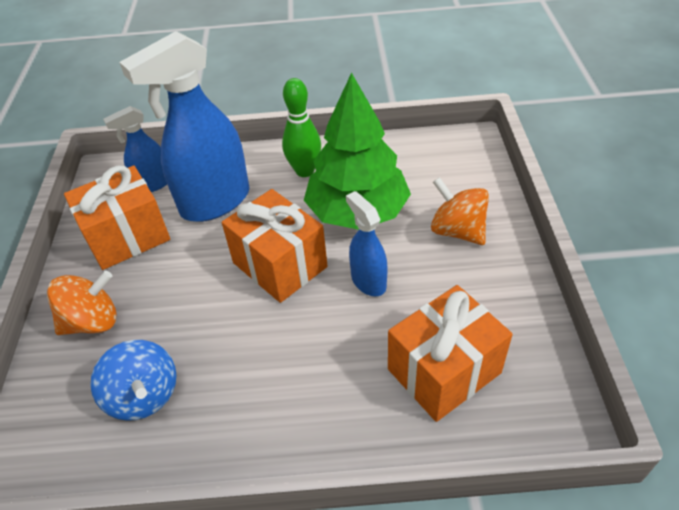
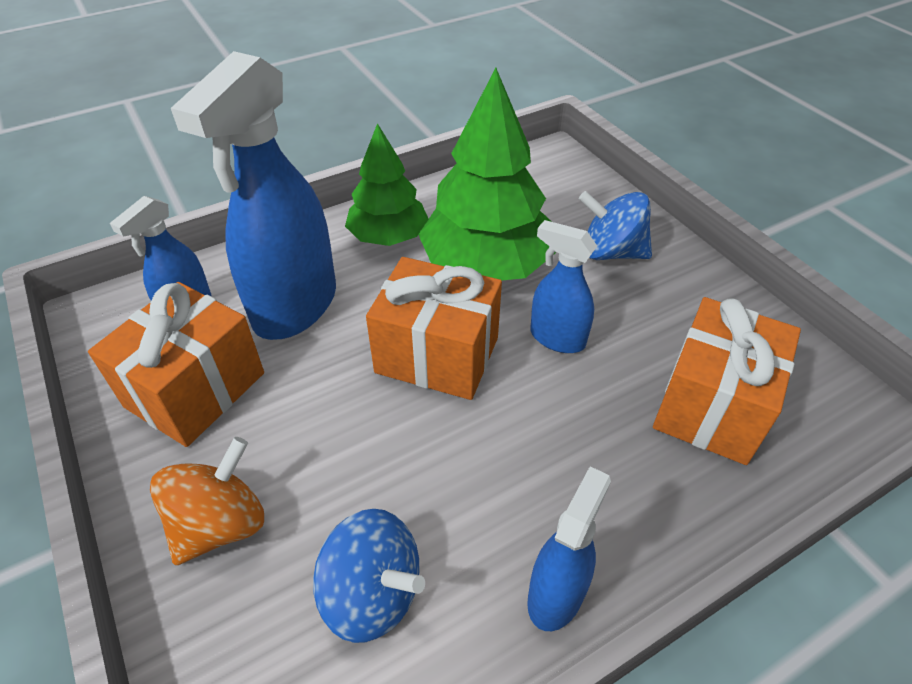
camera: 30 degrees left, 0 degrees up
green bowling pin [282,78,321,177] -> green tree [345,123,428,246]
orange spinning top [431,177,489,245] -> blue spinning top [579,191,652,260]
none -> blue spray bottle [527,466,611,631]

